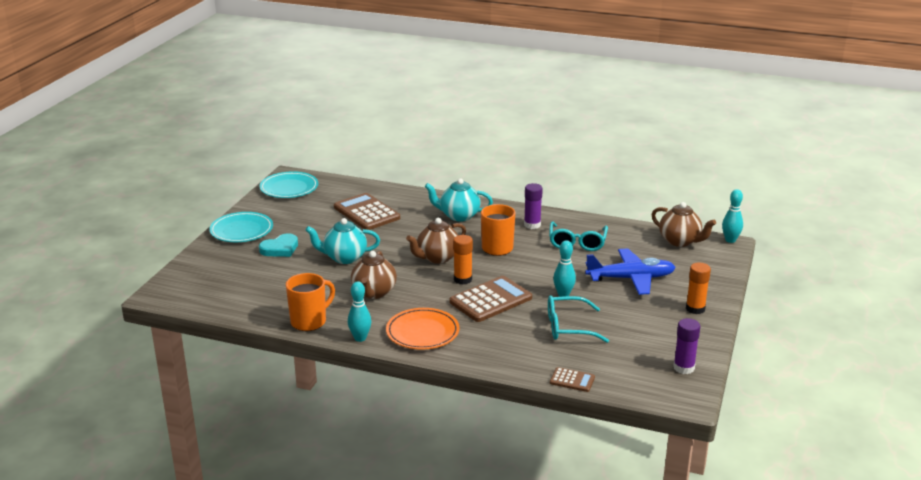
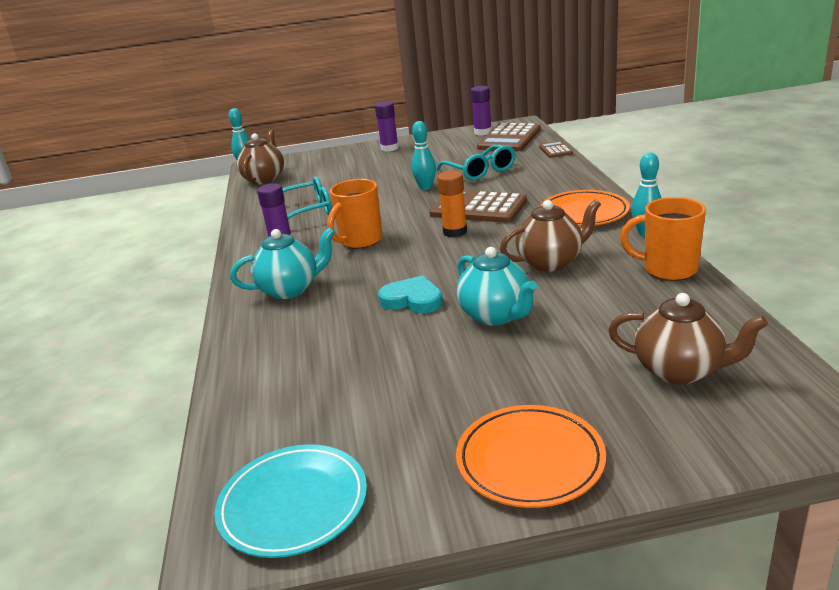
camera: 115 degrees left, 0 degrees up
turquoise plate [209,212,273,242] -> orange plate [456,405,606,508]
turquoise heart [259,233,298,257] -> turquoise heart moved to [378,275,443,313]
brown calculator [334,193,400,230] -> brown calculator moved to [477,123,541,151]
brown teapot [406,218,466,264] -> brown teapot moved to [608,293,768,385]
turquoise teapot [425,178,493,222] -> turquoise teapot turned 90 degrees counterclockwise [230,227,335,299]
blue plane [585,248,676,295] -> none
orange glue stick [686,263,711,314] -> purple glue stick [375,101,399,152]

